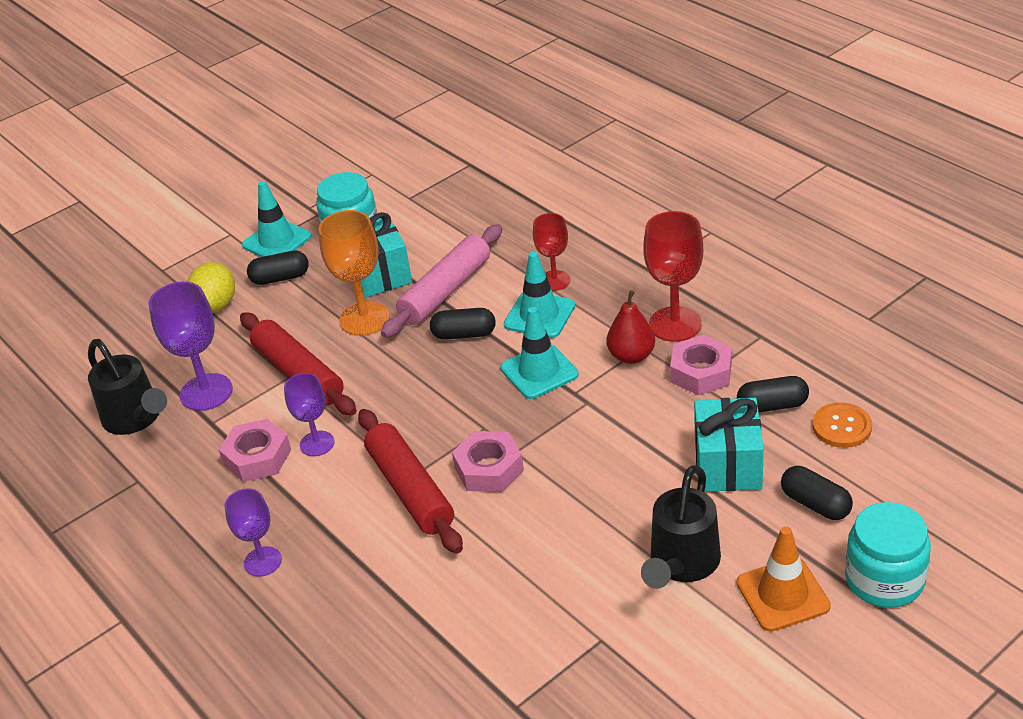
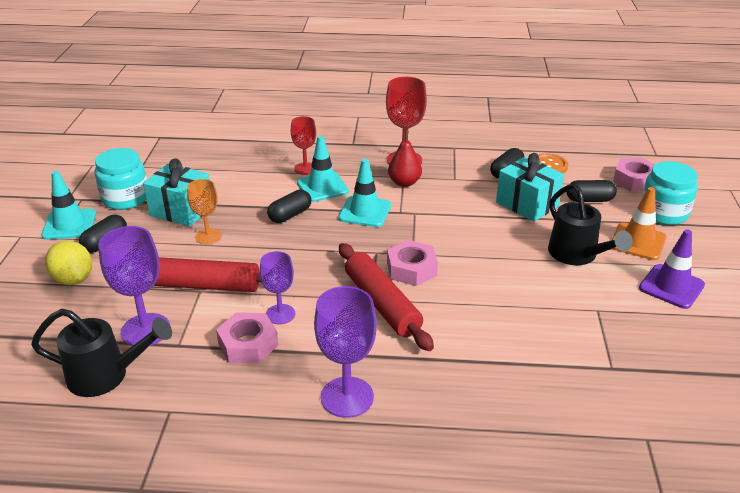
camera: 50 degrees left, 5 degrees down
purple goblet [224,488,282,577] -> purple goblet [314,286,377,418], size x1.59
orange goblet [319,210,390,336] -> orange goblet [187,179,222,244], size x0.63
red rolling pin [358,409,463,554] -> red rolling pin turned 45 degrees clockwise [339,243,434,351]
pink rolling pin [381,224,502,338] -> none
pink nut [670,335,732,395] -> pink nut moved to [613,158,655,192]
none -> purple traffic cone [639,229,705,309]

